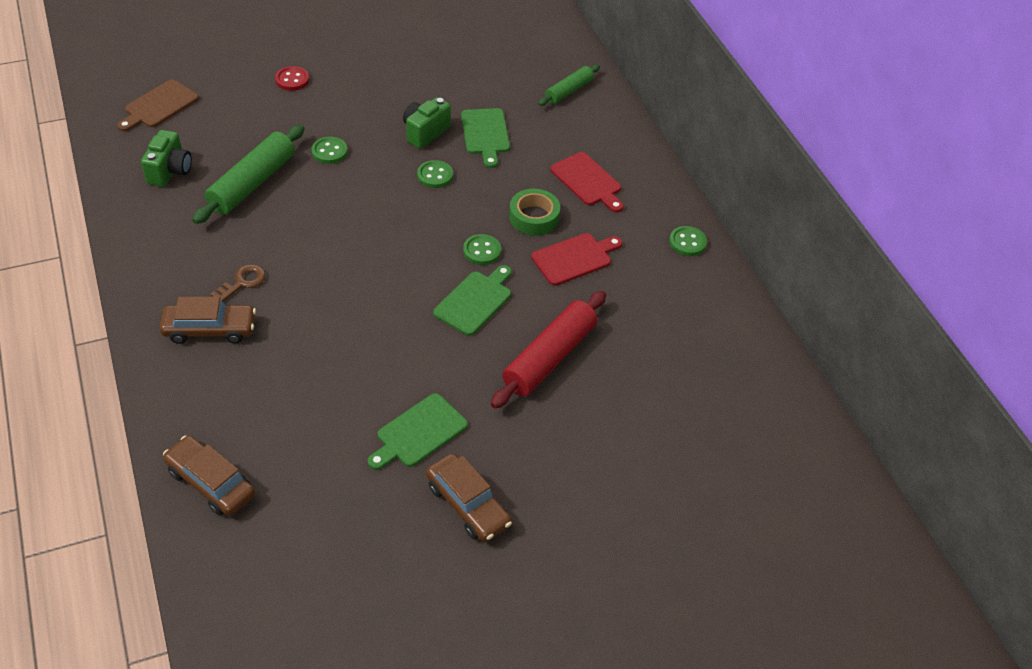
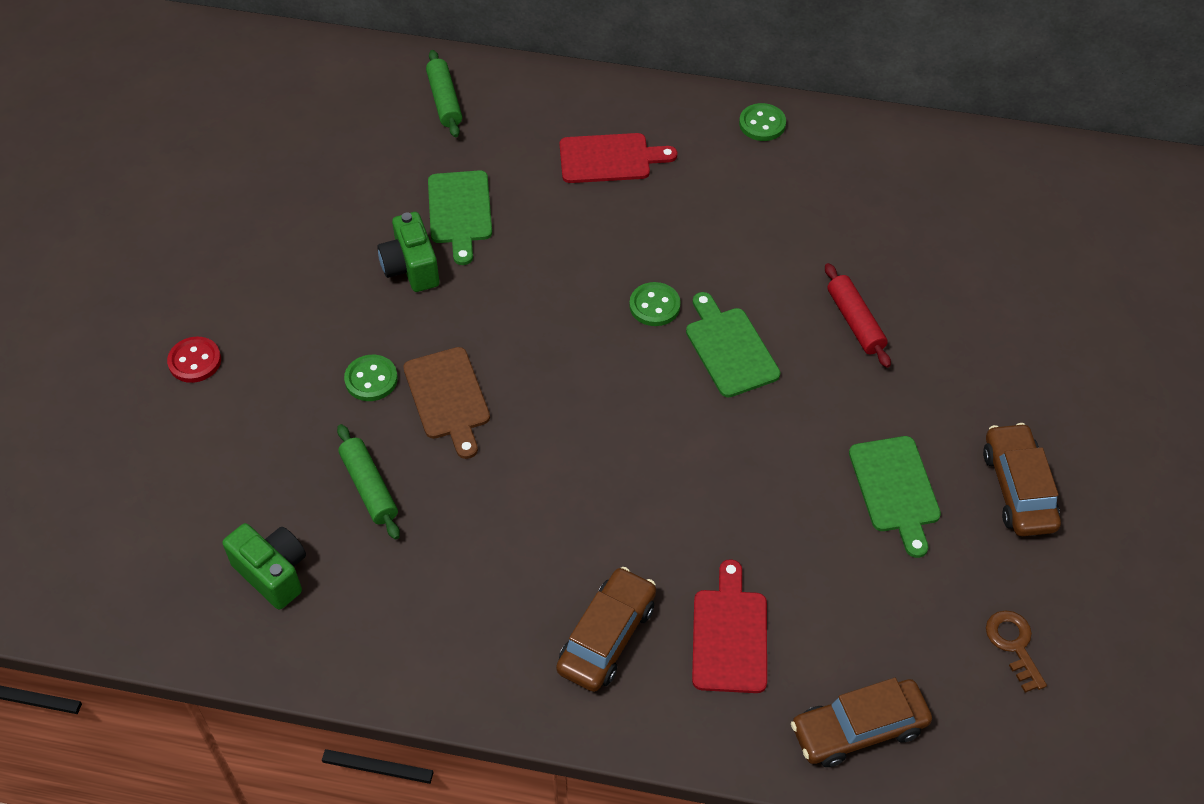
camera: 55 degrees left, 5 degrees up
brown cutting board [117,79,199,132] -> brown cutting board moved to [403,347,490,459]
green rolling pin [192,125,305,224] -> green rolling pin [337,424,400,540], size x0.59
brown key [210,264,266,301] -> brown key moved to [986,610,1047,693]
green button [417,160,453,188] -> none
brown car [426,453,512,542] -> brown car turned 90 degrees counterclockwise [983,423,1061,536]
green cutting board [461,108,510,168] -> green cutting board turned 60 degrees clockwise [428,170,492,265]
red rolling pin [491,291,606,409] -> red rolling pin [825,263,891,368], size x0.59
green tape [509,189,560,236] -> none
red cutting board [531,233,622,286] -> red cutting board moved to [692,559,767,693]

